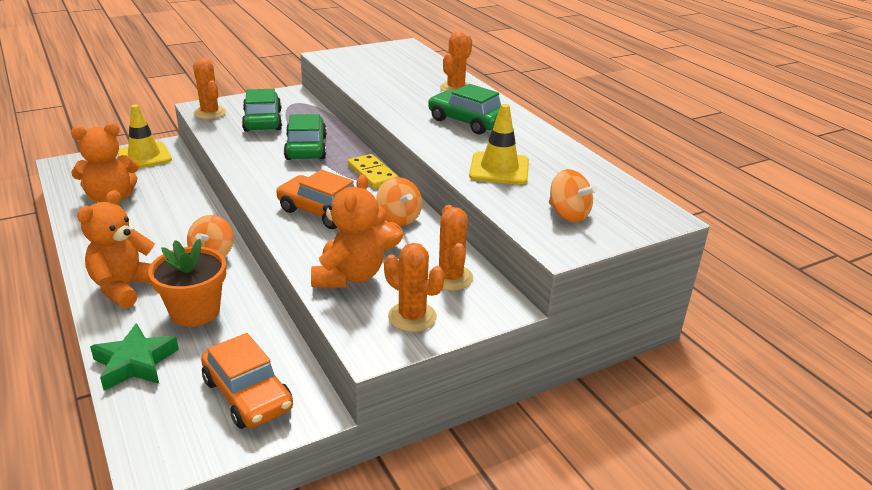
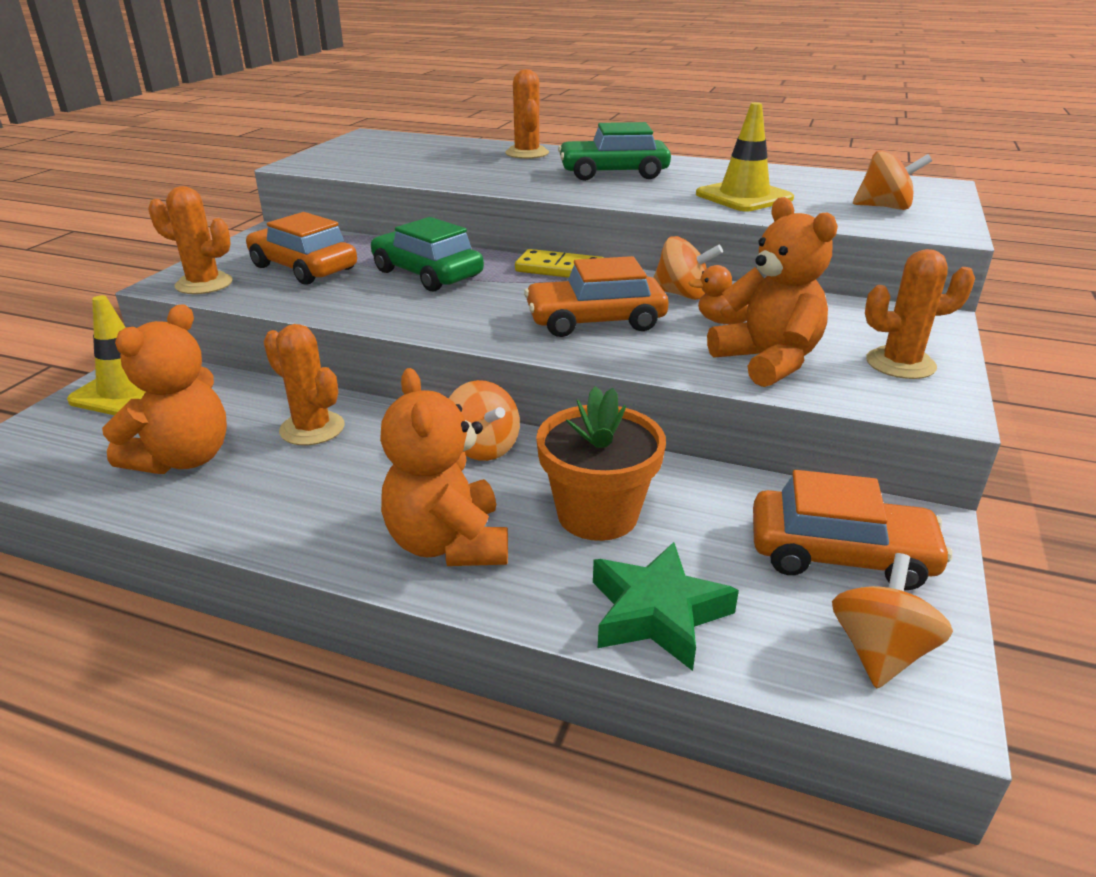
camera: 40 degrees left, 0 degrees up
green car [242,89,282,132] -> orange car [246,212,357,285]
orange cactus [428,205,473,291] -> orange cactus moved to [263,324,345,445]
none -> orange spinning top [832,553,953,689]

